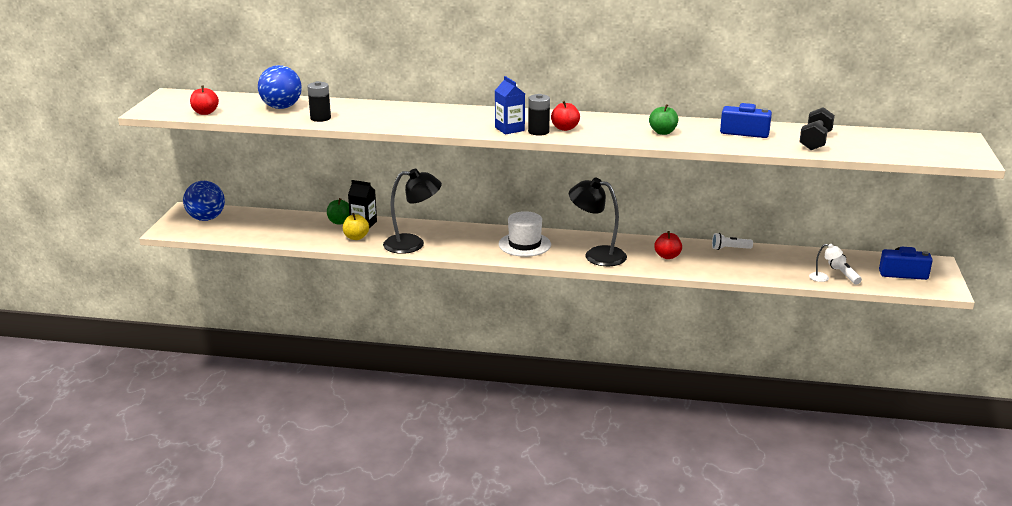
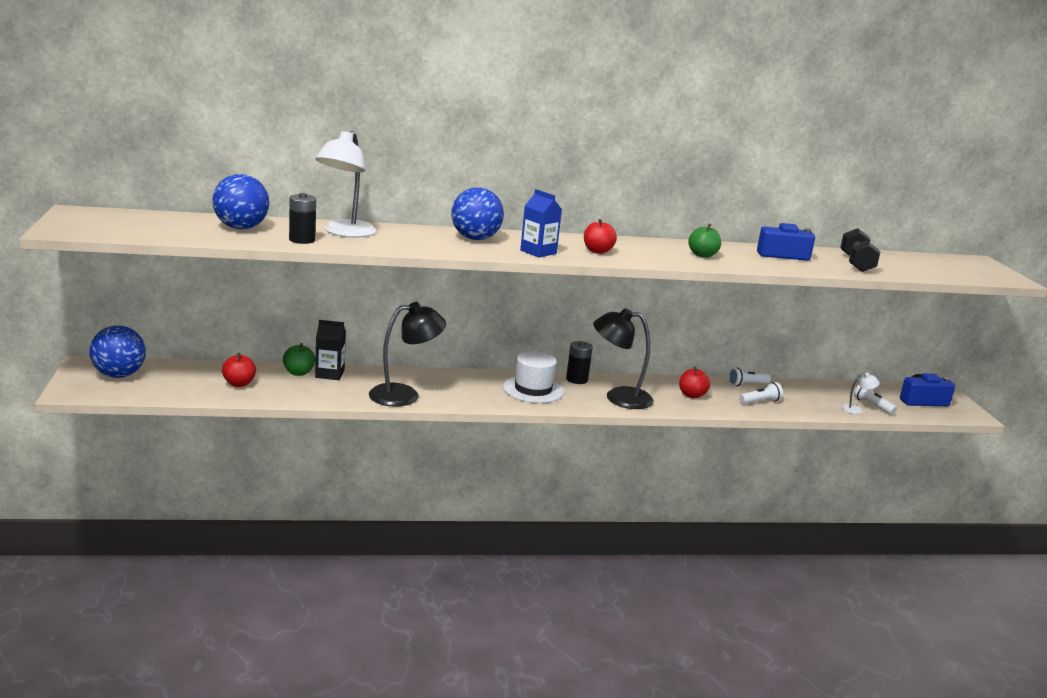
camera: 20 degrees left, 5 degrees down
red apple [190,86,219,115] -> red apple moved to [222,353,256,387]
yellow apple [343,213,369,240] -> none
black battery [528,94,550,136] -> black battery moved to [566,341,593,384]
none -> white lamp [315,131,377,237]
none -> blue ball [451,187,504,240]
none -> white flashlight [739,382,783,404]

